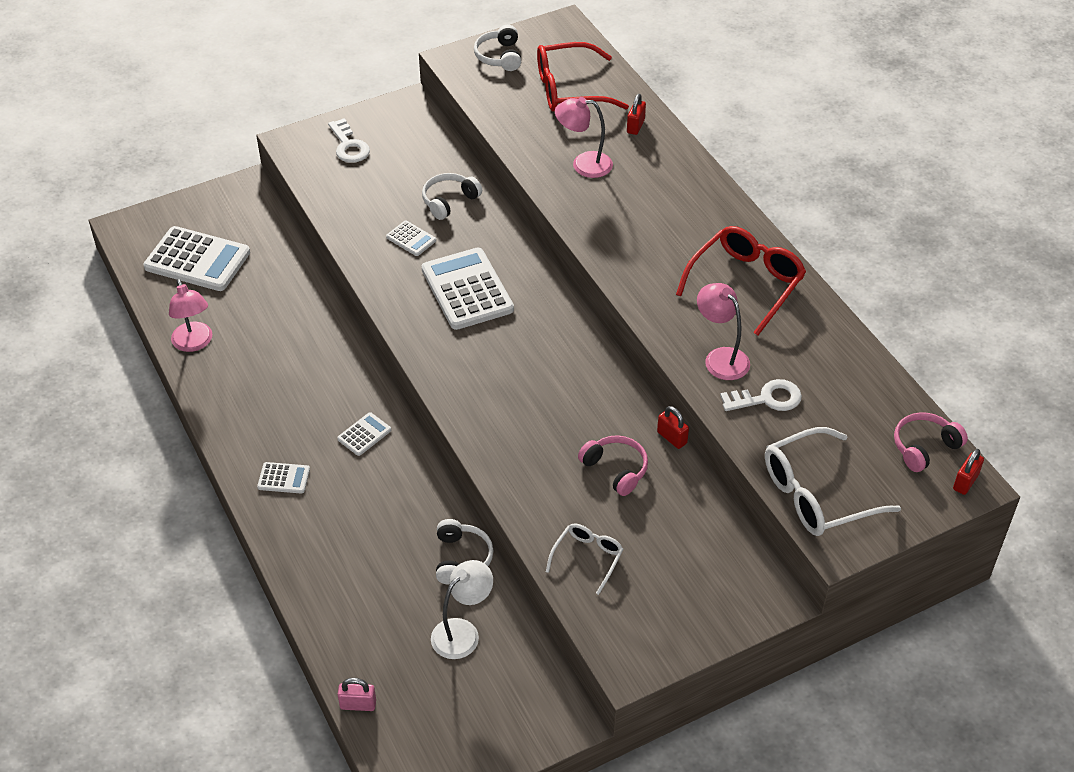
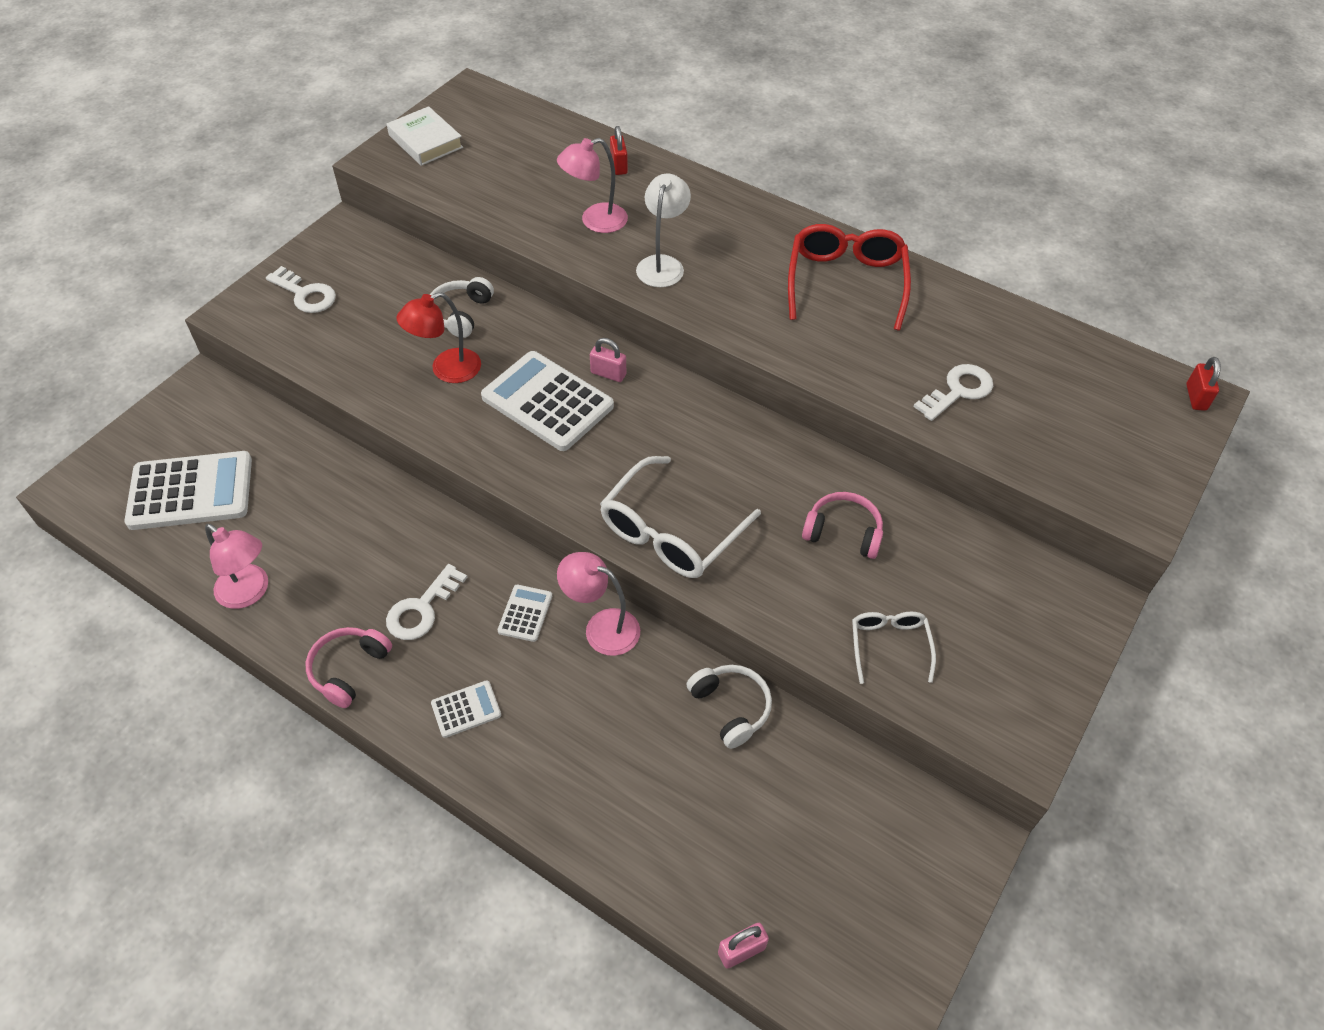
camera: 30 degrees left, 5 degrees up
white calculator [386,221,436,256] -> red lamp [396,292,481,383]
white lamp [431,560,493,659] -> white lamp moved to [636,173,691,287]
white headphones [474,25,521,71] -> white book [387,106,463,166]
red glasses [537,42,629,112] -> none
red padlock [657,406,689,449] -> none
pink lamp [697,283,750,380] -> pink lamp moved to [557,552,640,656]
white glasses [765,427,901,536] -> white glasses moved to [600,456,761,578]
pink headphones [894,412,968,472] -> pink headphones moved to [306,627,392,708]
none -> white key [386,564,467,640]
none -> pink padlock [590,338,626,382]

